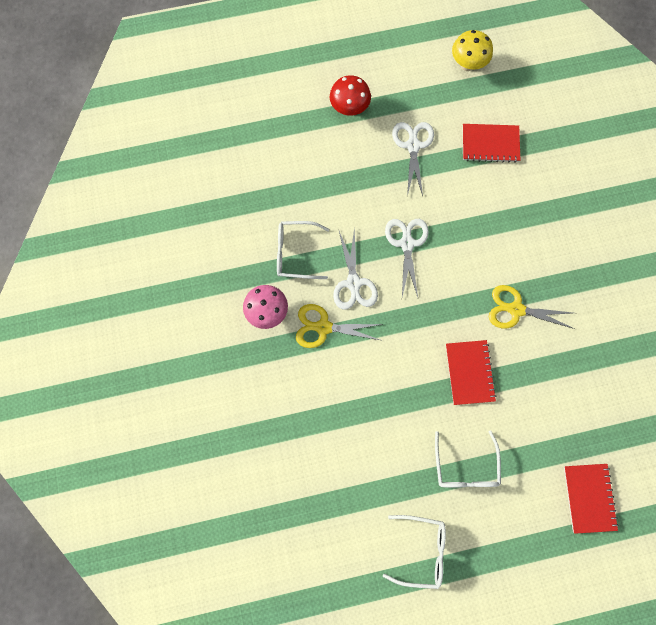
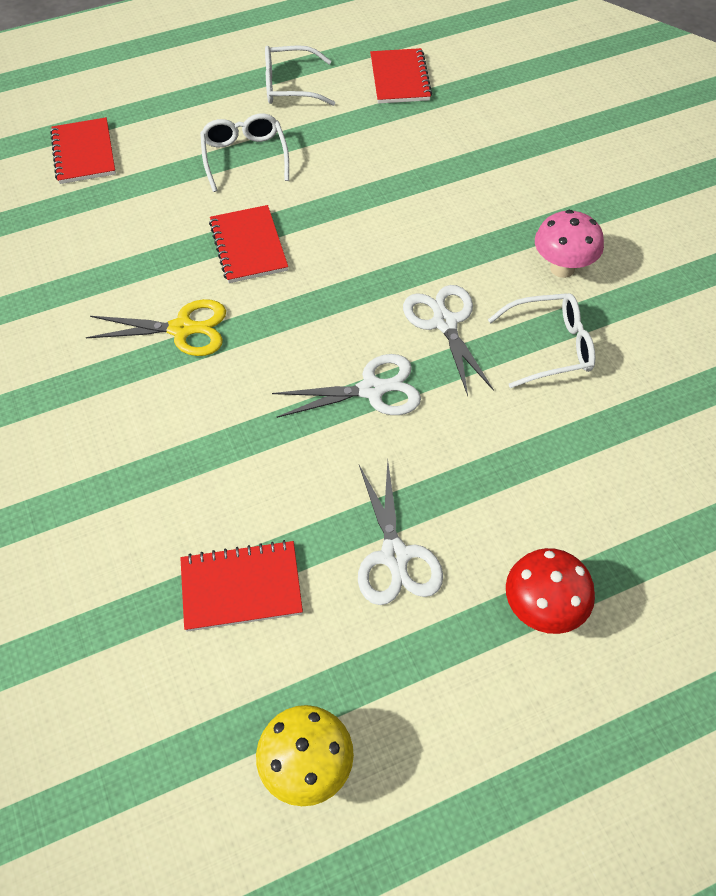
camera: 170 degrees right, 20 degrees down
yellow scissors [296,304,383,348] -> none
white scissors [385,219,429,297] -> white scissors turned 90 degrees counterclockwise [272,354,421,418]
none -> red notebook [370,48,432,104]

